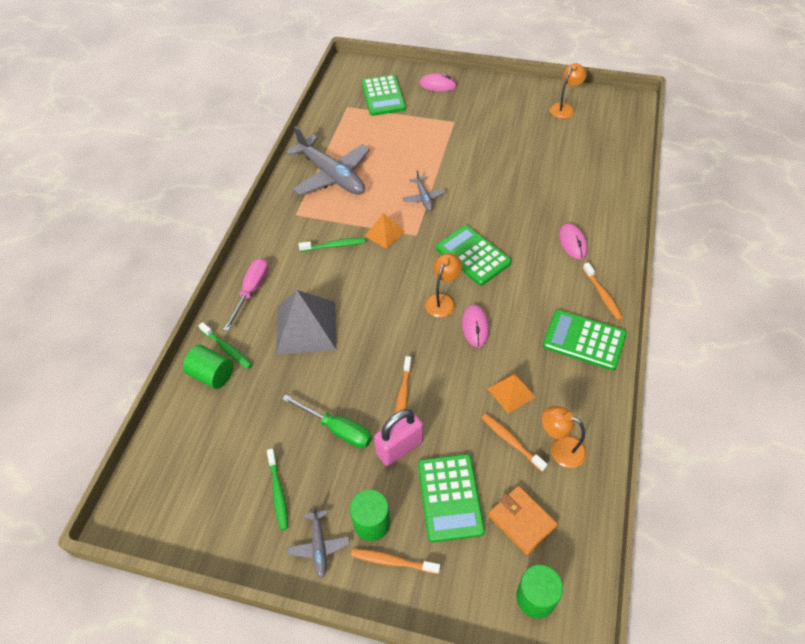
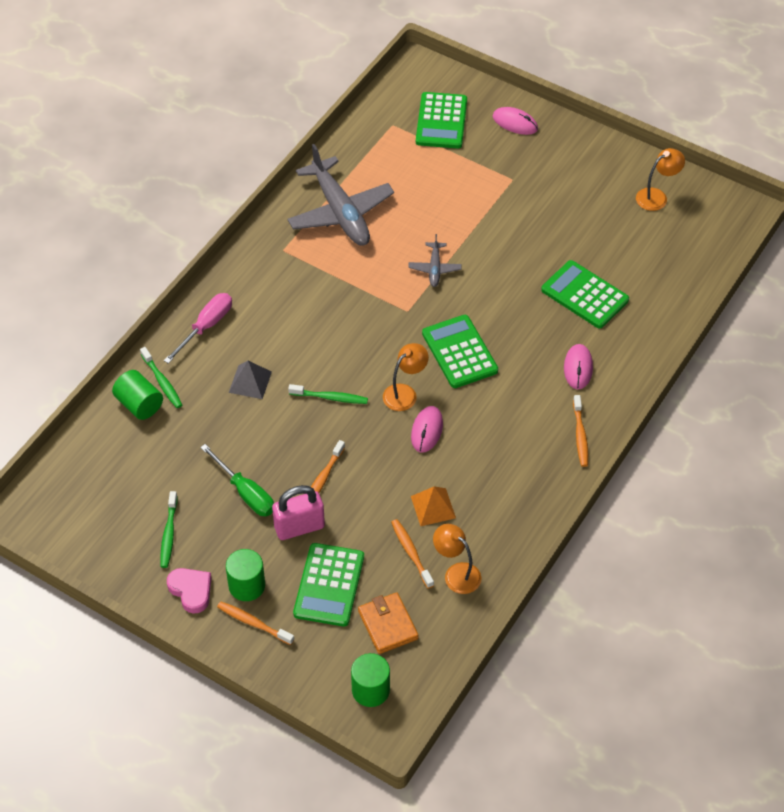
camera: 15 degrees right, 0 degrees up
grey pyramid [276,290,337,355] -> grey pyramid [229,361,272,399], size x0.54
grey plane [287,505,350,578] -> pink heart [167,568,212,614]
green toothbrush [299,238,365,252] -> green toothbrush moved to [288,384,368,404]
orange pyramid [365,213,405,249] -> none
green calculator [543,310,627,370] -> green calculator moved to [541,260,629,328]

